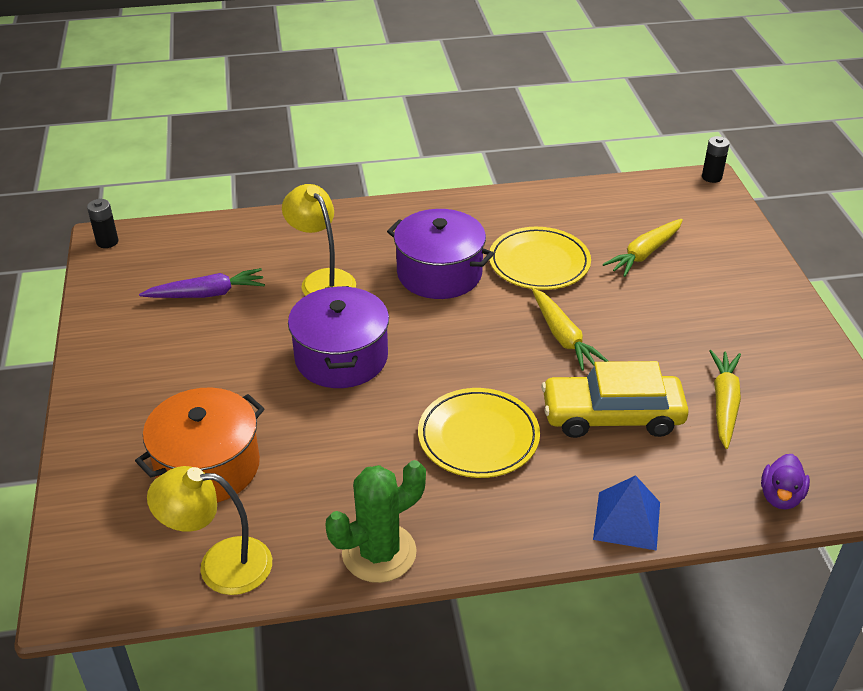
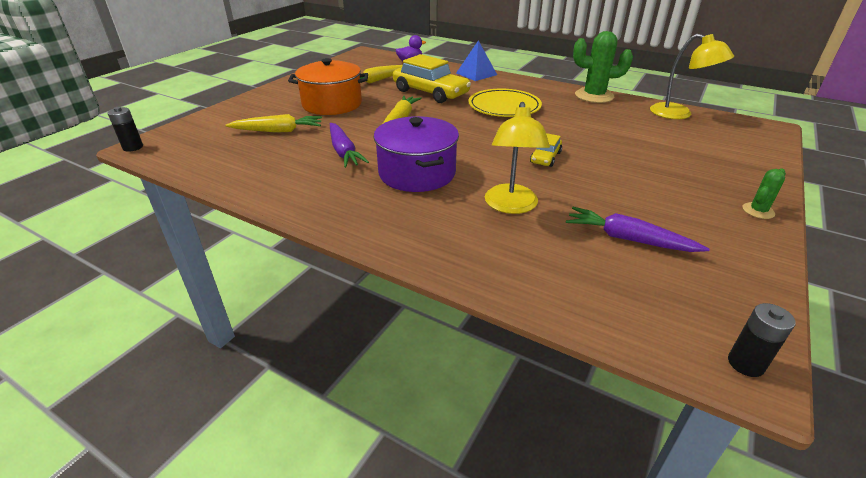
camera: 140 degrees left, 5 degrees down
orange pot [135,387,265,503] -> orange pot moved to [288,58,368,115]
purple pot [288,286,389,388] -> yellow car [530,133,562,167]
yellow plate [489,227,591,290] -> purple carrot [330,123,369,168]
none -> green cactus [743,168,786,219]

